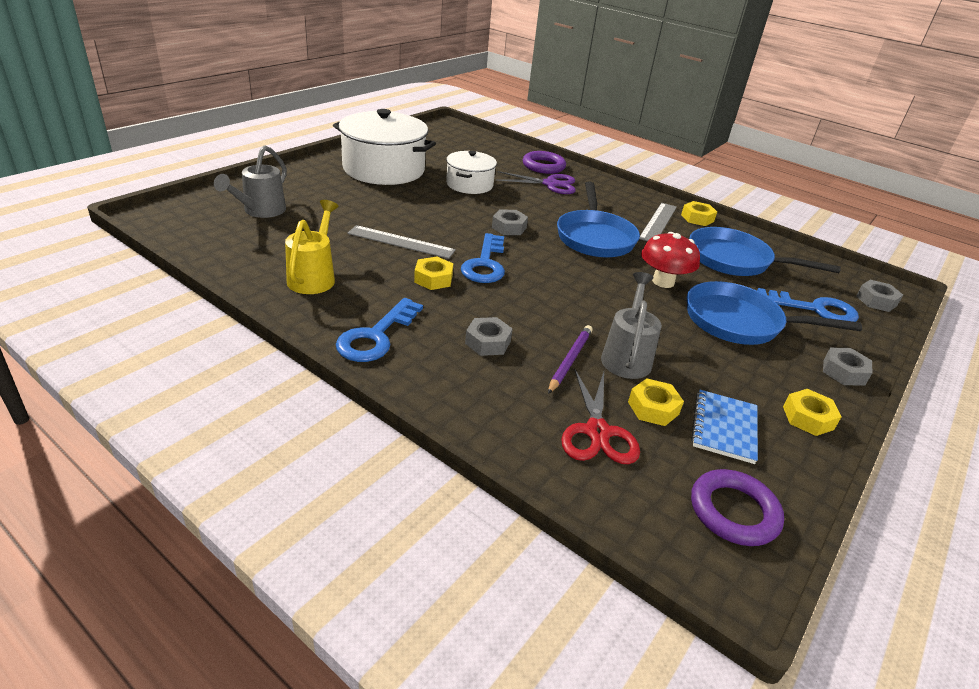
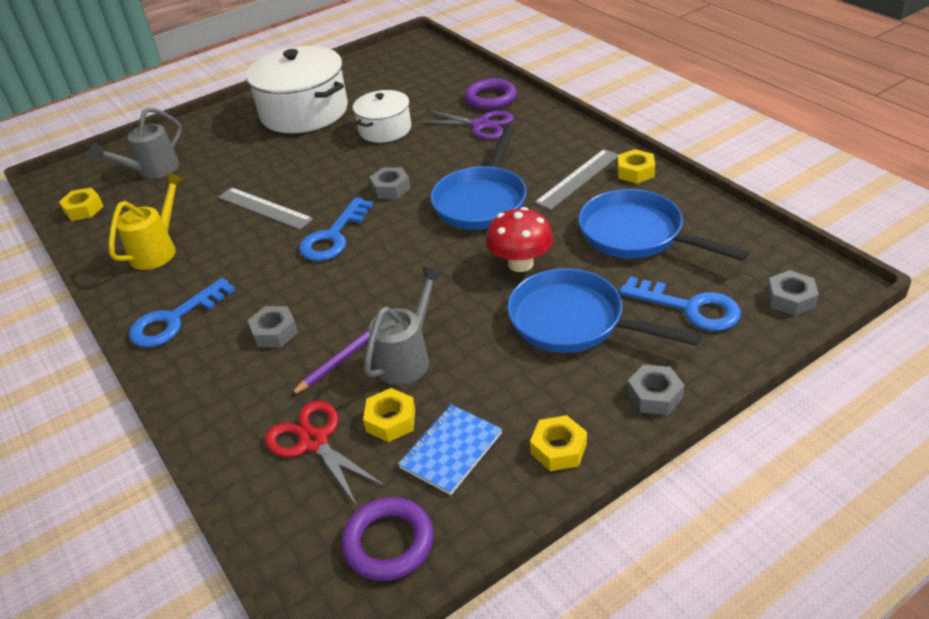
camera: 25 degrees right, 5 degrees up
yellow nut [414,256,453,290] -> yellow nut moved to [59,188,104,221]
red scissors [561,369,640,464] -> red scissors turned 120 degrees clockwise [265,400,386,506]

